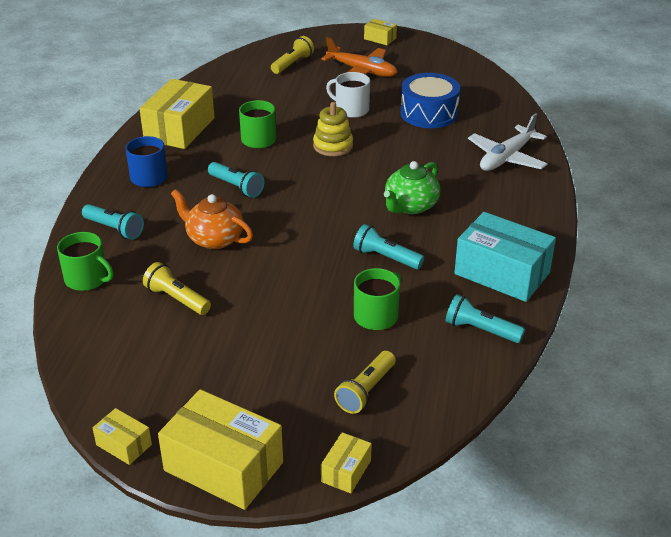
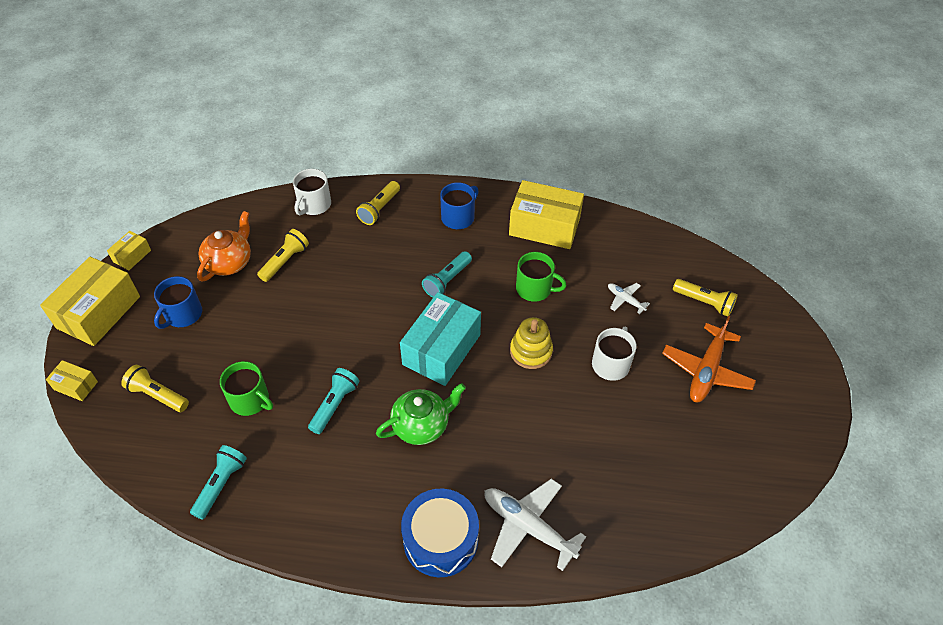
camera: 85 degrees right, 15 degrees up
green mug [57,232,114,291] -> white mug [293,169,331,215]
turquoise flashlight [82,204,144,240] -> yellow flashlight [356,181,400,225]
orange teapot [171,189,253,249] -> orange teapot moved to [197,211,251,282]
yellow box [364,19,397,45] -> none
green teapot [384,161,440,214] -> green teapot turned 120 degrees clockwise [376,383,466,445]
blue drum [401,73,460,128] -> blue drum moved to [401,488,479,577]
turquoise box [454,212,556,302] -> turquoise box moved to [400,292,481,386]
none -> blue mug [154,276,202,329]
none -> white plane [608,283,650,314]

